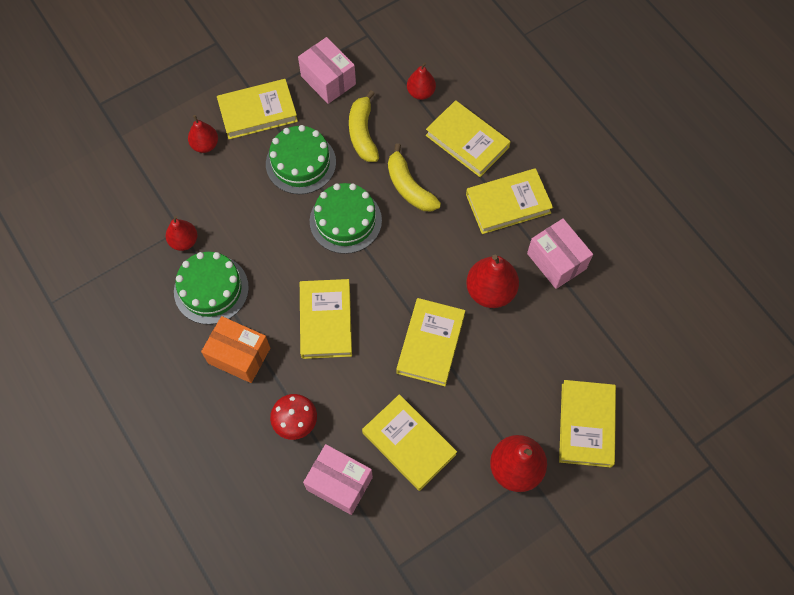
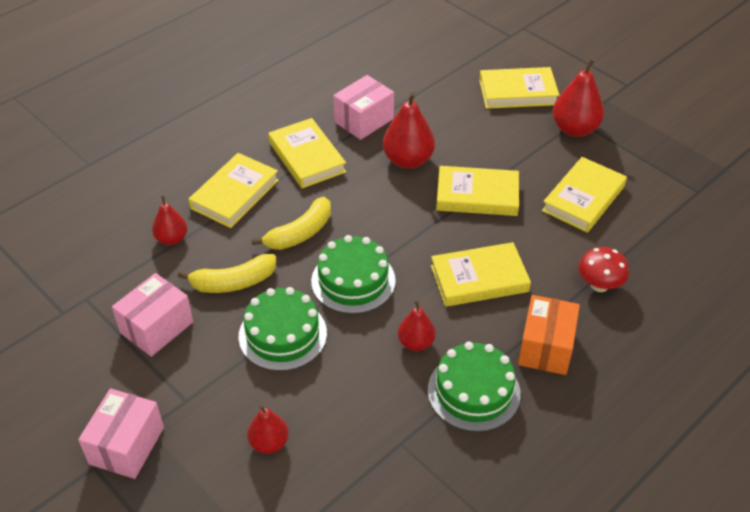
camera: 100 degrees left, 20 degrees down
red pear [166,216,197,251] -> red pear moved to [398,300,436,351]
yellow book [217,79,298,139] -> none
pink box [303,444,373,515] -> pink box moved to [78,388,164,479]

